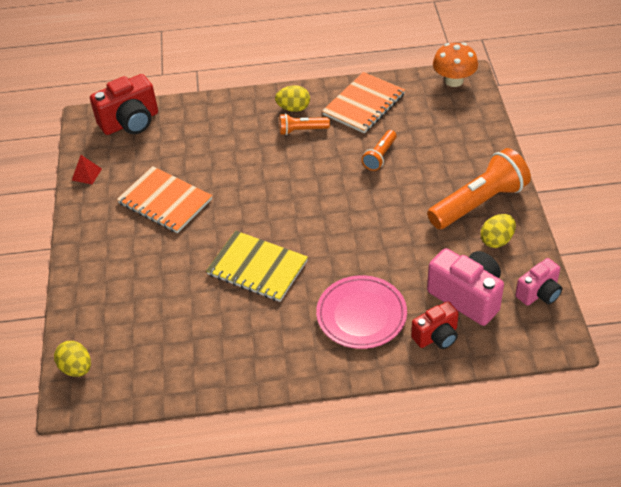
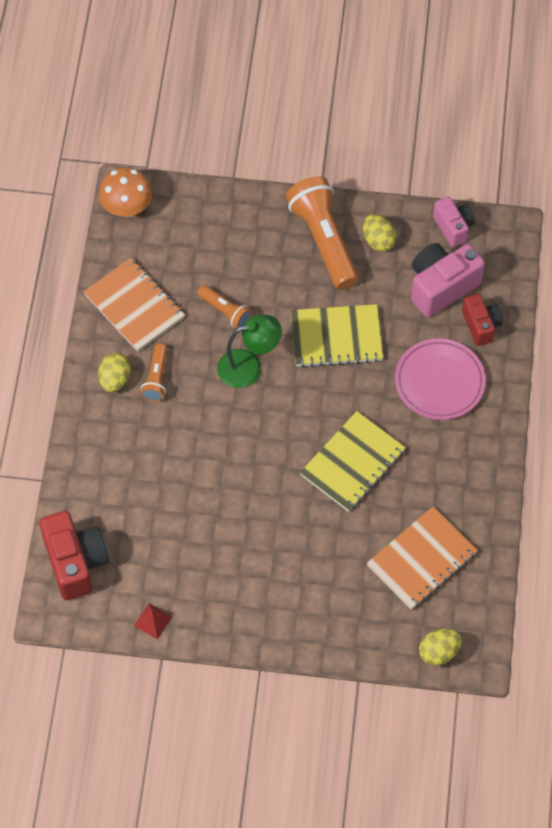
camera: 80 degrees left, 15 degrees up
orange notebook [117,166,212,233] -> orange notebook moved to [367,506,478,610]
none -> green lamp [217,314,282,388]
none -> yellow notebook [291,304,383,367]

